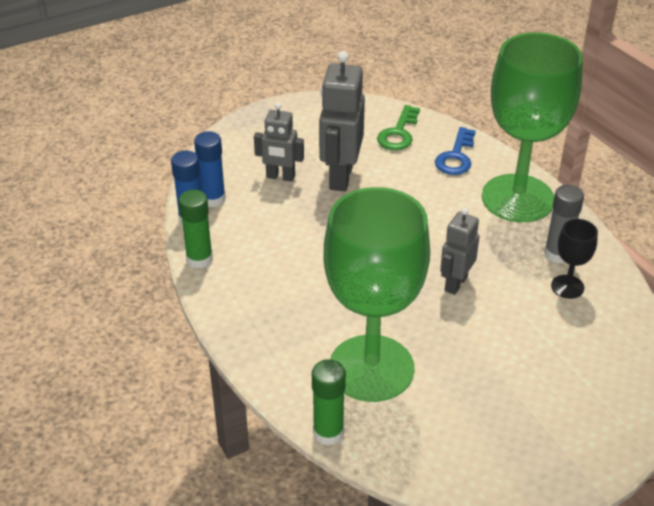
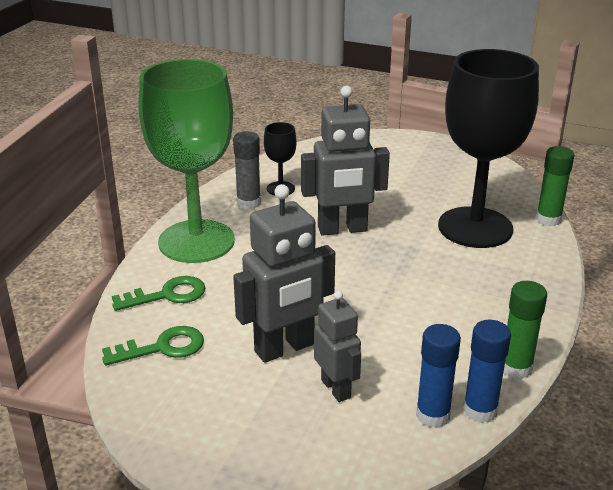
camera: 130 degrees left, 10 degrees down
green goblet [323,187,430,402] -> black goblet [438,49,539,248]
blue key [435,127,476,175] -> green key [112,276,205,311]
grey robot [440,207,480,295] -> grey robot [301,86,390,236], size x1.63

